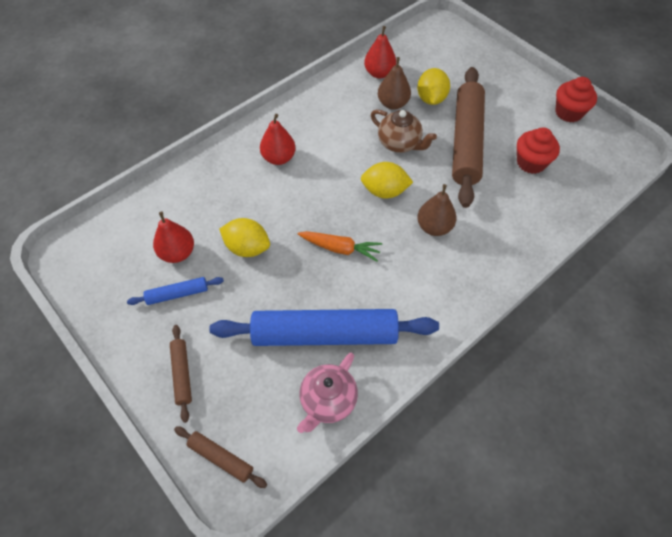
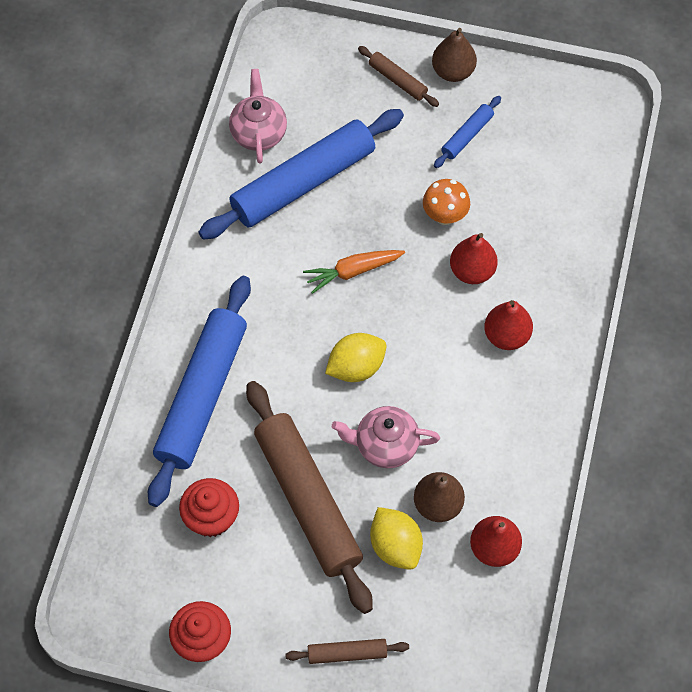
camera: 145 degrees right, 5 degrees up
red pear [153,212,194,263] -> red pear moved to [450,233,497,284]
brown rolling pin [174,426,267,488] -> brown rolling pin moved to [285,639,409,664]
yellow lemon [219,218,270,257] -> orange mushroom [423,179,470,225]
brown teapot [371,109,437,153] -> pink teapot [332,406,440,468]
brown pear [417,184,457,236] -> brown pear moved to [432,28,477,82]
none -> blue rolling pin [148,276,251,507]

